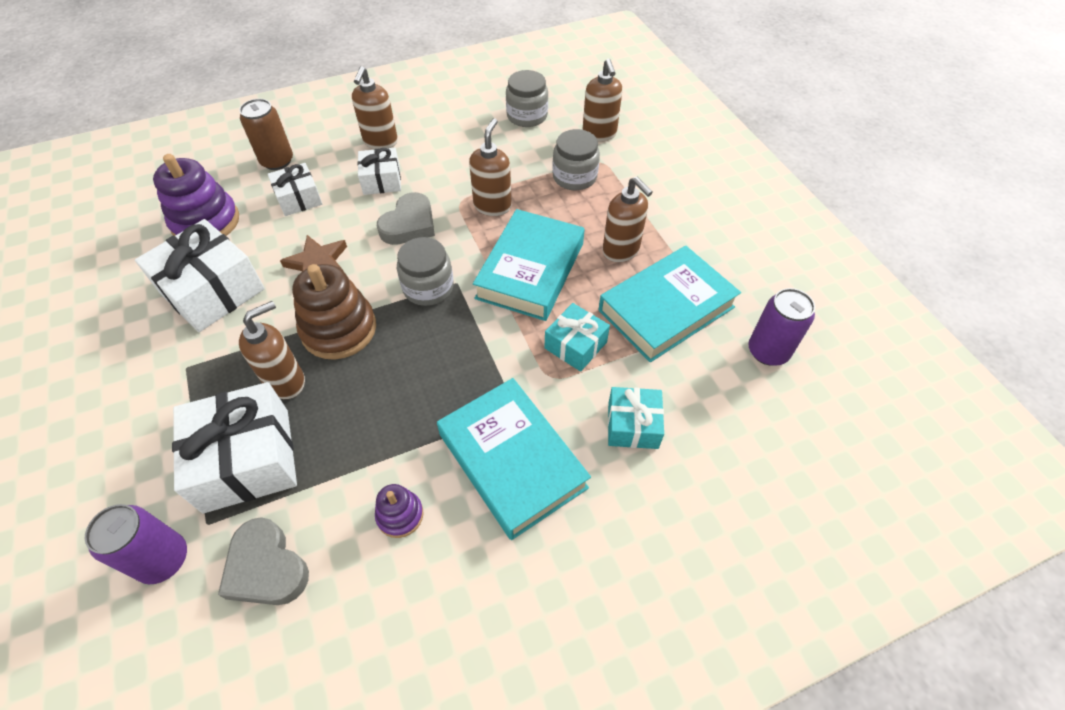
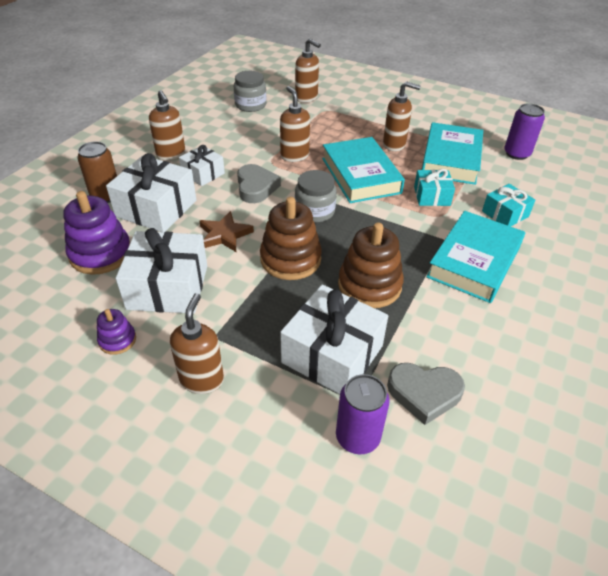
camera: 40 degrees left, 10 degrees down
brown soap dispenser [239,301,305,399] -> brown soap dispenser moved to [170,293,224,394]
white gift [268,163,322,216] -> white gift [106,153,196,232], size x1.76
purple stacking toy [375,484,424,538] -> purple stacking toy moved to [97,309,136,355]
turquoise book [437,378,591,540] -> turquoise book turned 75 degrees counterclockwise [426,211,525,303]
grey jar [552,129,600,190] -> none
none -> brown stacking toy [338,223,404,308]

